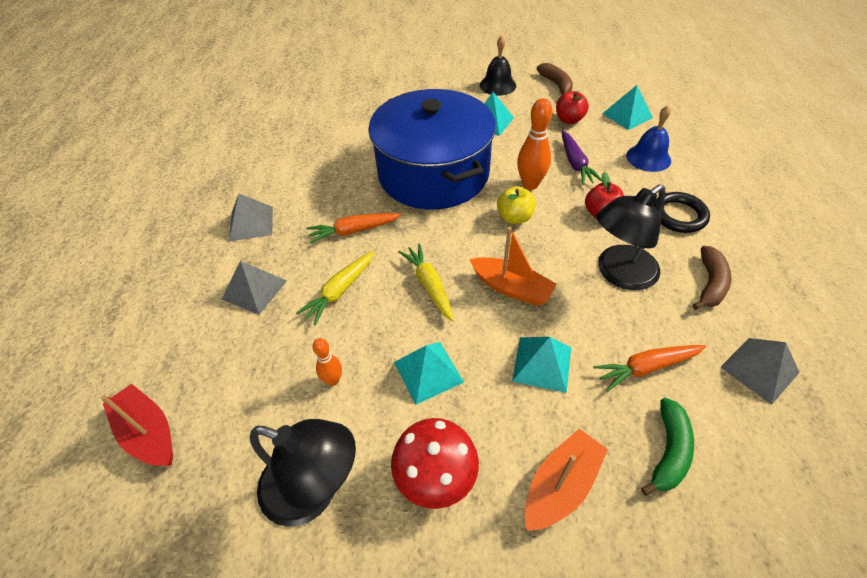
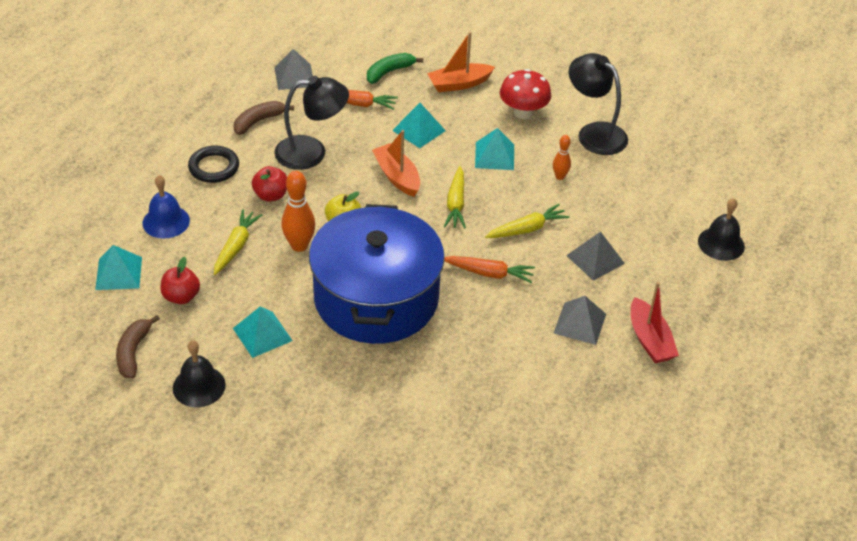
camera: 155 degrees left, 5 degrees down
red boat [101,384,173,466] -> red boat moved to [631,282,679,363]
purple carrot [561,130,603,185] -> yellow carrot [214,209,262,275]
none -> black bell [698,198,745,261]

